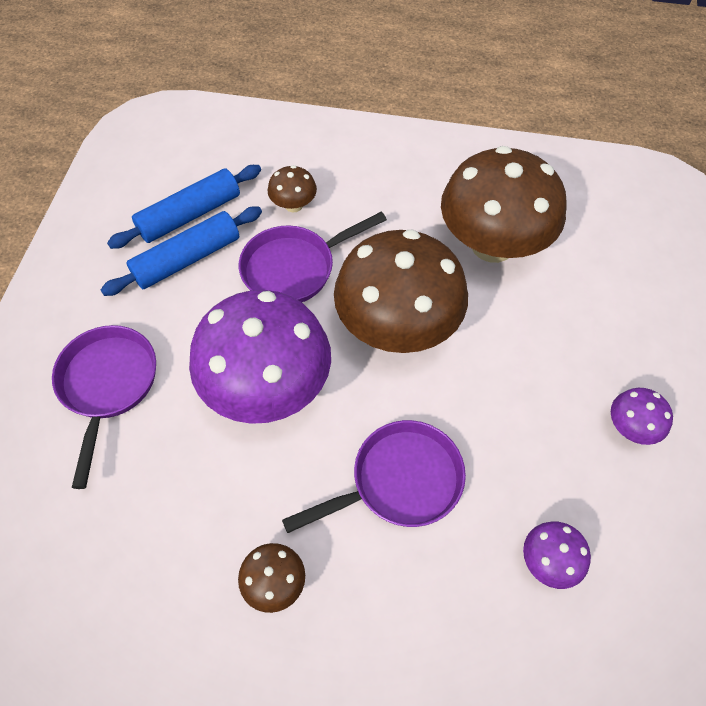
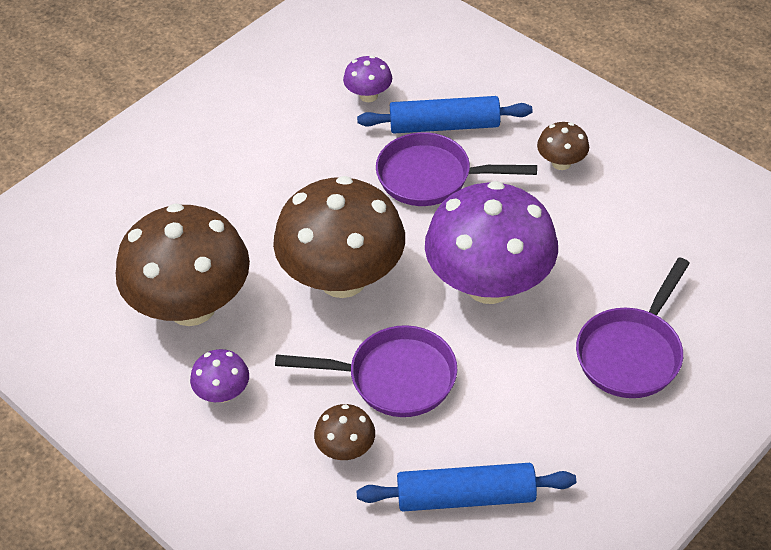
camera: 145 degrees left, 10 degrees down
blue rolling pin [101,207,262,296] -> blue rolling pin moved to [357,96,532,134]
purple mushroom [611,388,673,445] -> purple mushroom moved to [190,349,249,403]

